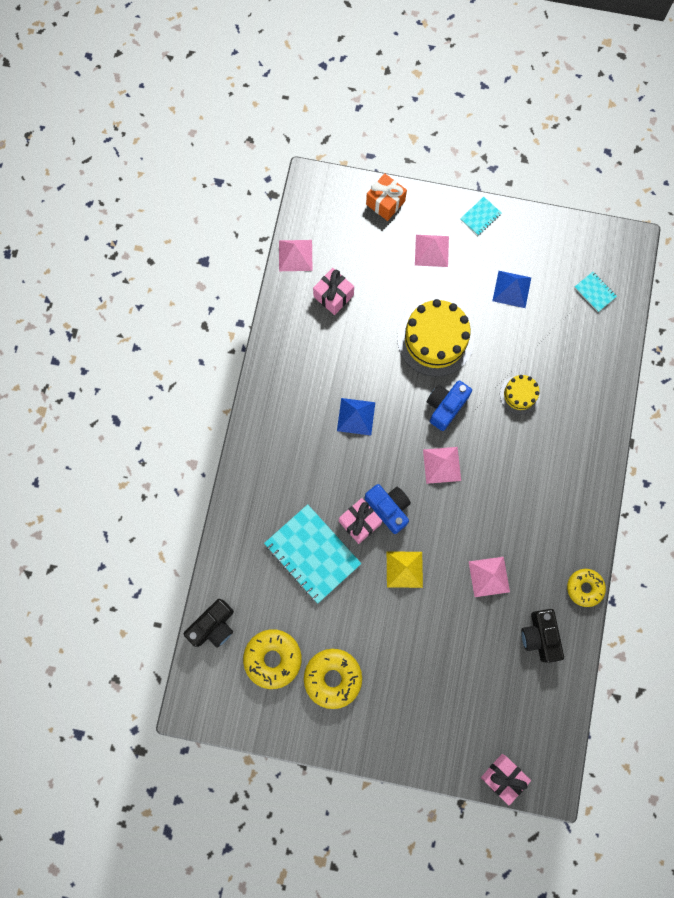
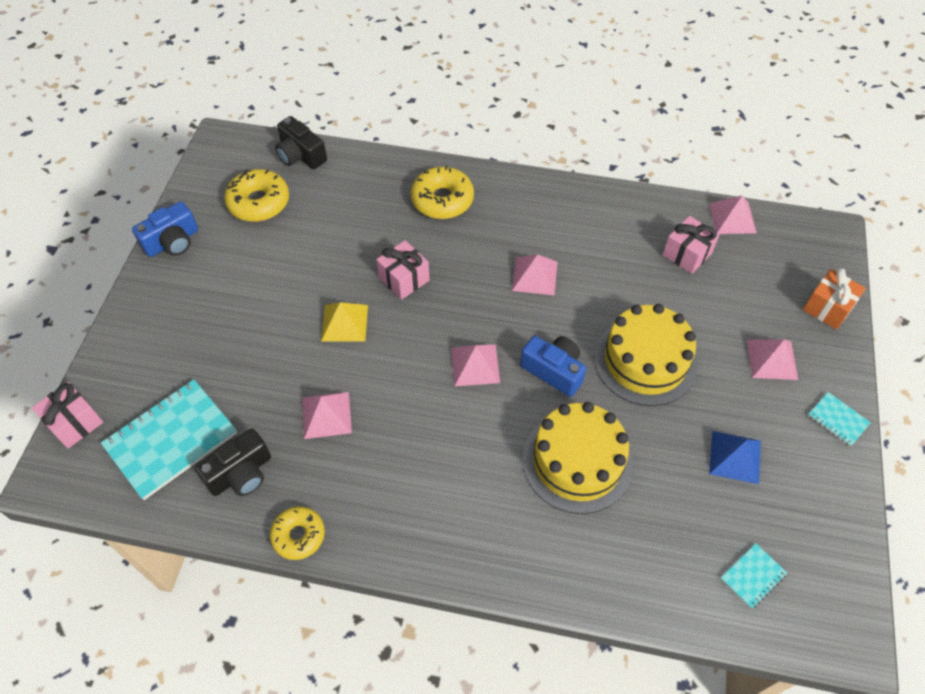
camera: 90 degrees right, 20 degrees down
turquoise notebook [264,504,362,604] -> turquoise notebook moved to [101,379,237,500]
yellow donut [304,649,362,709] -> yellow donut moved to [411,166,474,219]
blue pyramid [337,398,375,435] -> pink pyramid [512,254,557,295]
blue camera [365,484,411,534] -> blue camera moved to [132,201,198,257]
yellow cake [500,375,540,414] -> yellow cake [523,402,633,514], size x1.92
black camera [521,609,564,663] -> black camera turned 150 degrees clockwise [195,428,271,496]

